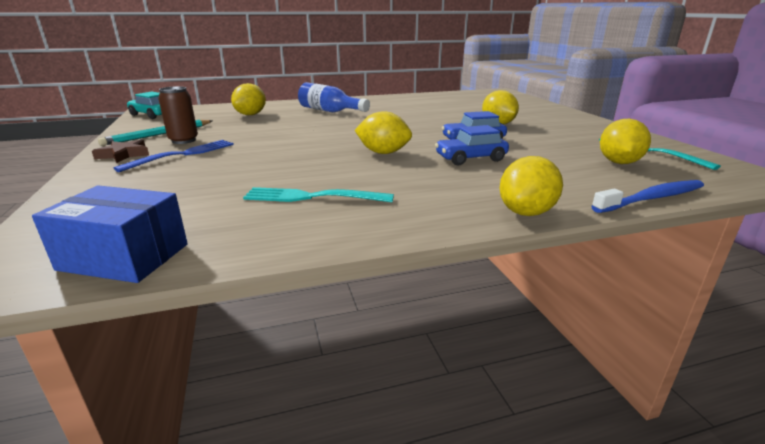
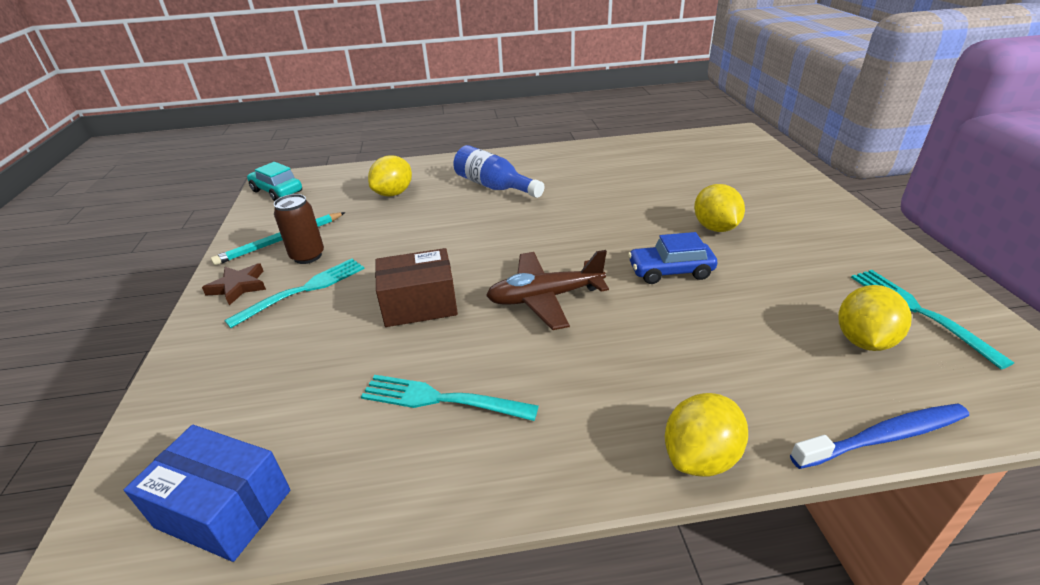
camera: 10 degrees right, 10 degrees up
blue fork [114,140,234,172] -> turquoise fork [224,259,365,328]
yellow lemon [355,111,412,154] -> brown plane [486,250,609,330]
blue car [435,125,509,166] -> none
none -> brown box [375,248,458,327]

